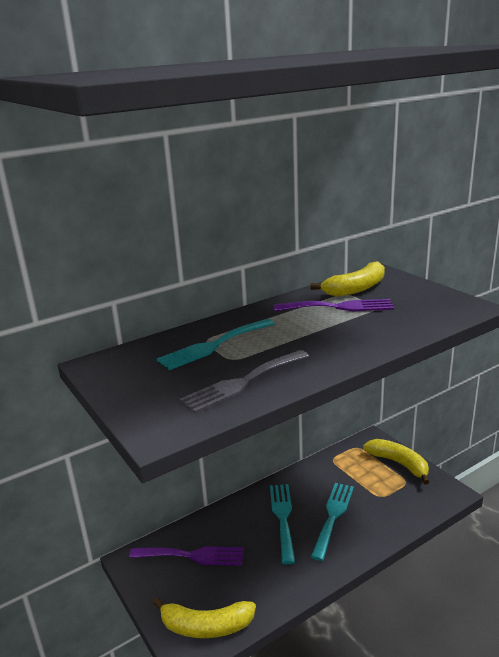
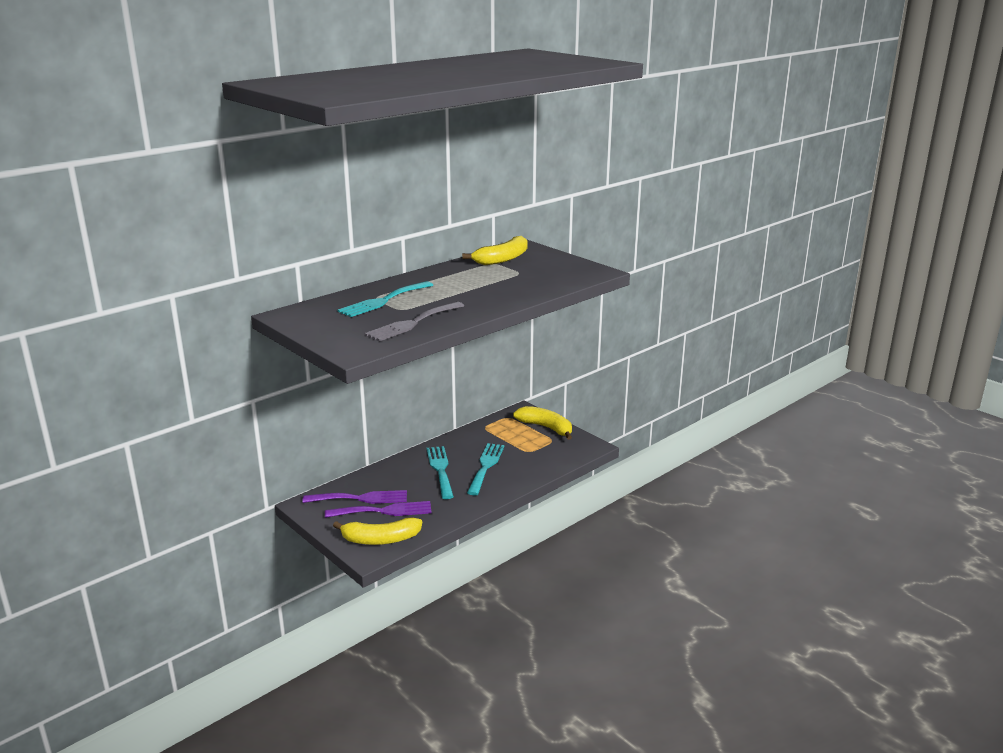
camera: 10 degrees left, 0 degrees up
purple fork [273,299,394,311] -> purple fork moved to [325,501,432,518]

